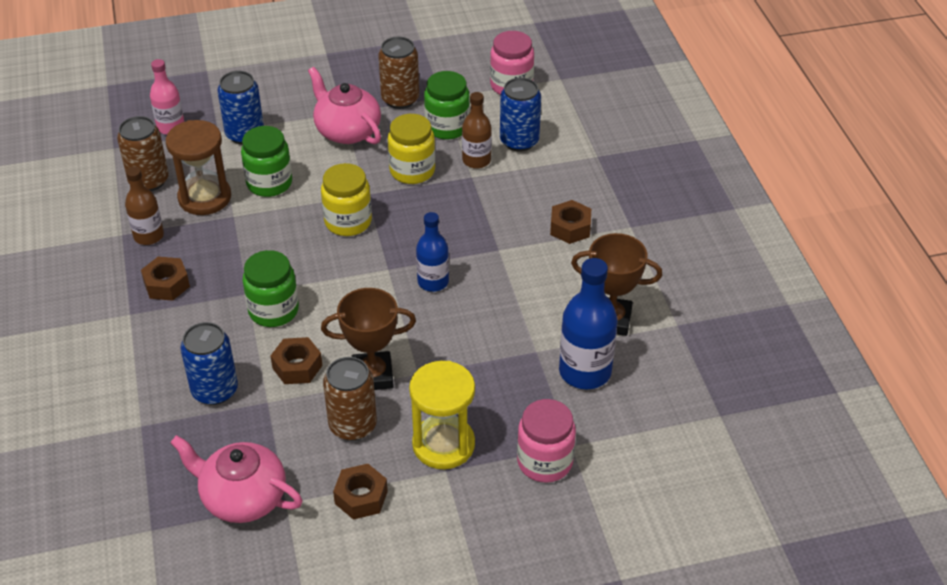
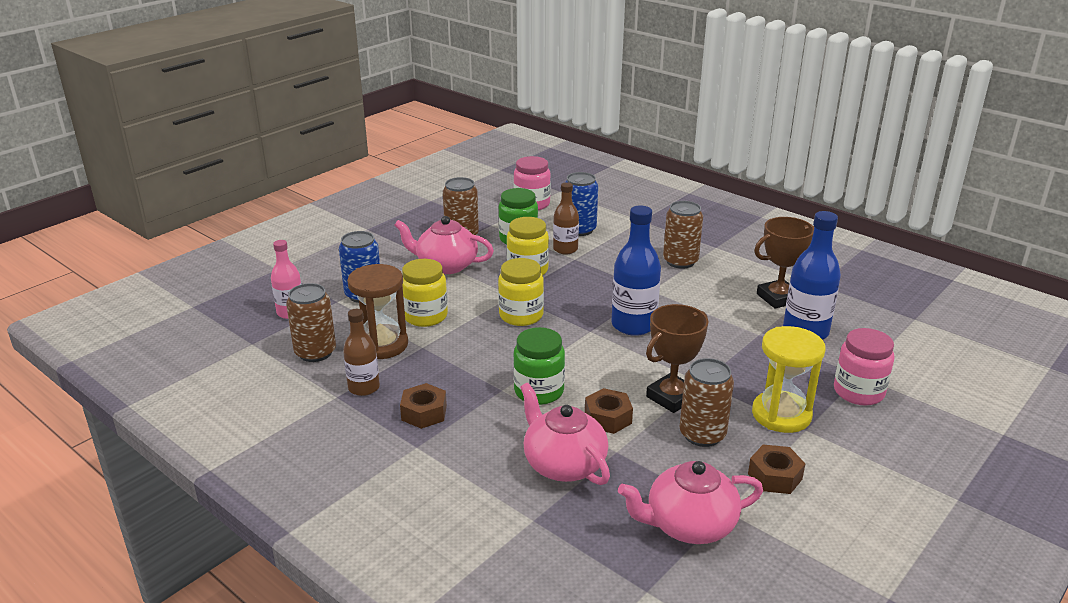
camera: 35 degrees left, 15 degrees down
blue can [180,322,238,405] -> pink teapot [520,383,610,485]
green jar [241,126,292,197] -> yellow jar [402,259,448,327]
blue bottle [416,212,449,292] -> blue bottle [611,205,661,336], size x1.58
brown nut [550,200,591,244] -> brown can [663,201,703,269]

